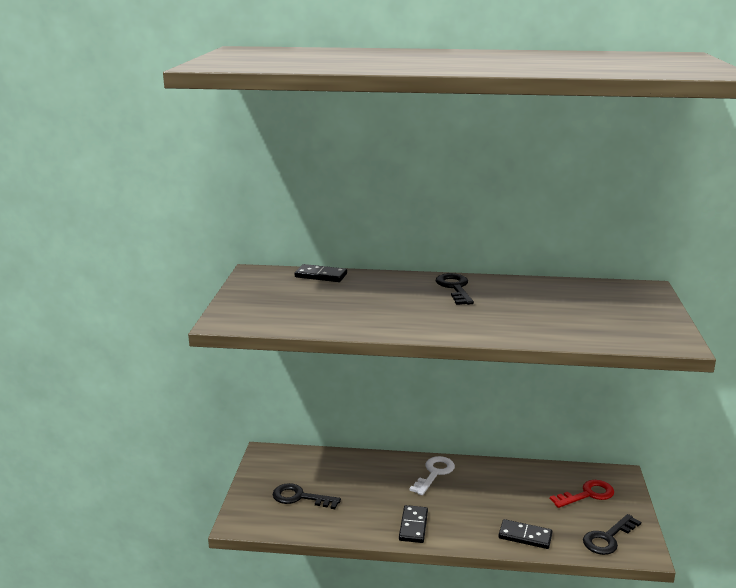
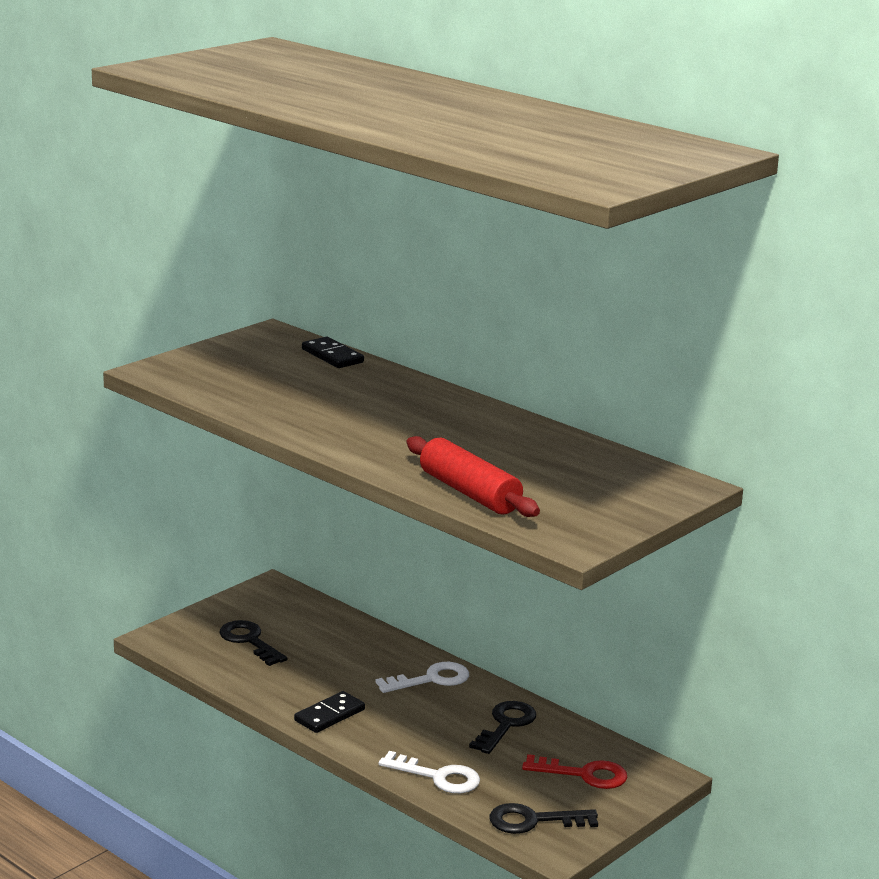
camera: 35 degrees right, 0 degrees up
black key [436,273,474,305] -> black key moved to [469,701,536,754]
black domino [499,519,553,549] -> white key [379,751,480,793]
none -> red rolling pin [406,436,540,517]

